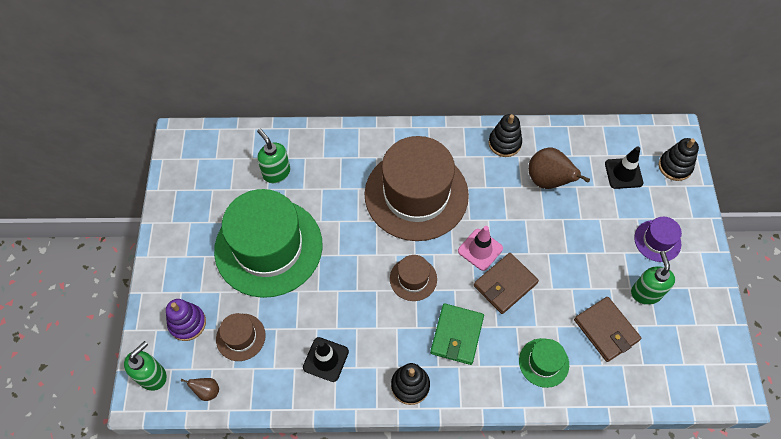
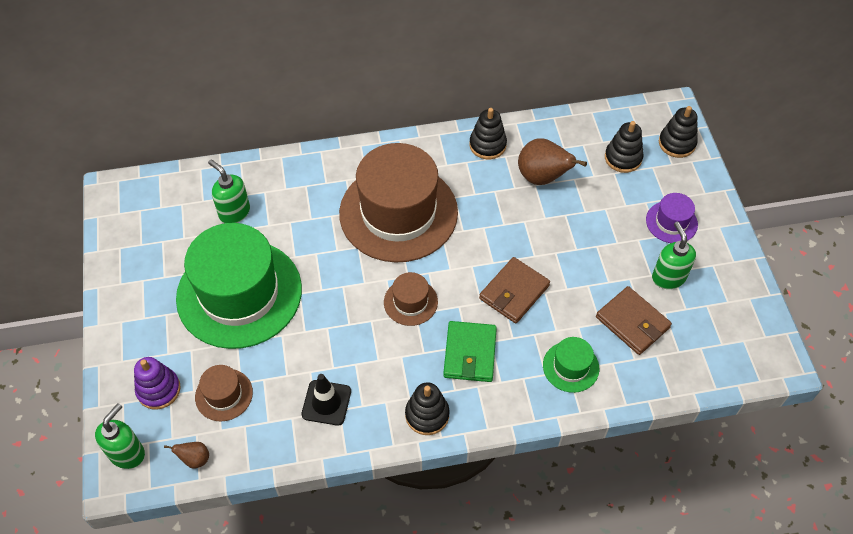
camera: 10 degrees left, 5 degrees down
pink traffic cone [458,226,503,271] -> none
black traffic cone [605,146,643,189] -> black stacking toy [605,121,644,173]

